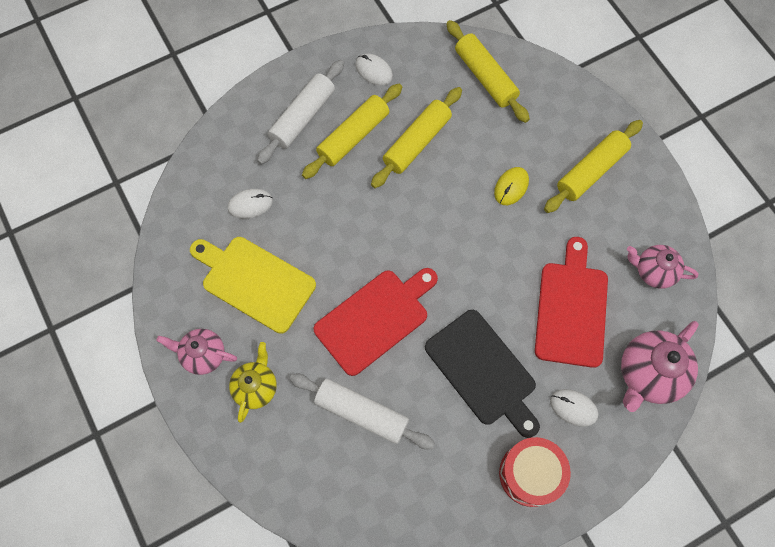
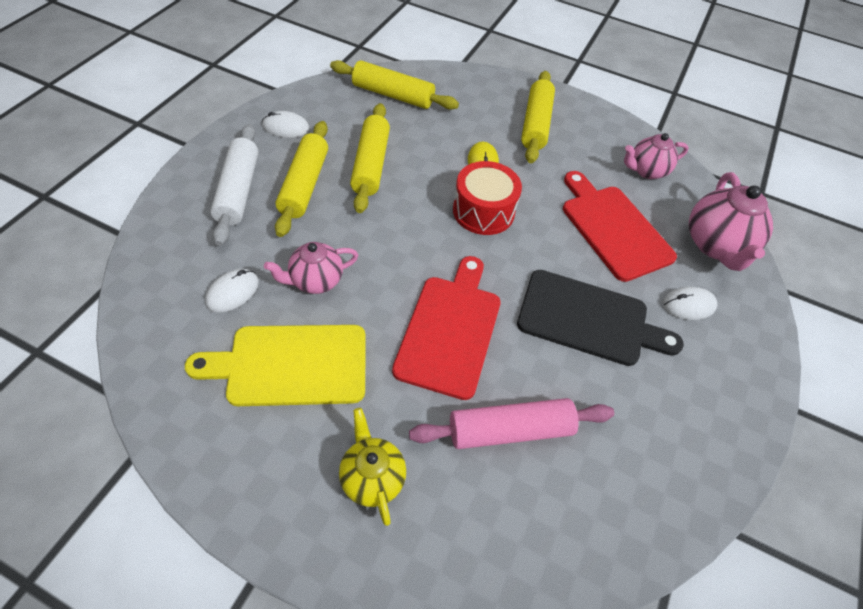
camera: 40 degrees left, 15 degrees down
pink teapot [156,329,237,375] -> pink teapot moved to [264,242,358,294]
white rolling pin [290,374,435,449] -> pink rolling pin [409,398,614,449]
red drum [499,437,571,507] -> red drum moved to [453,161,522,235]

